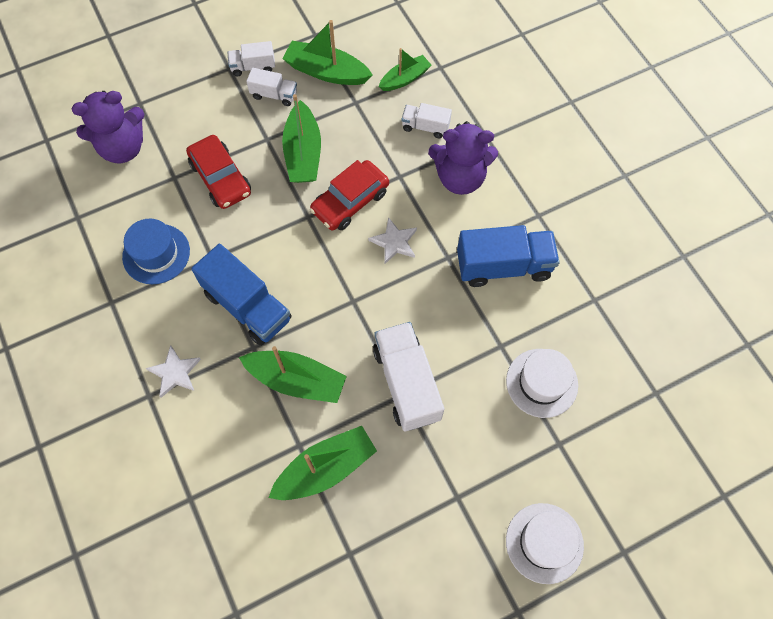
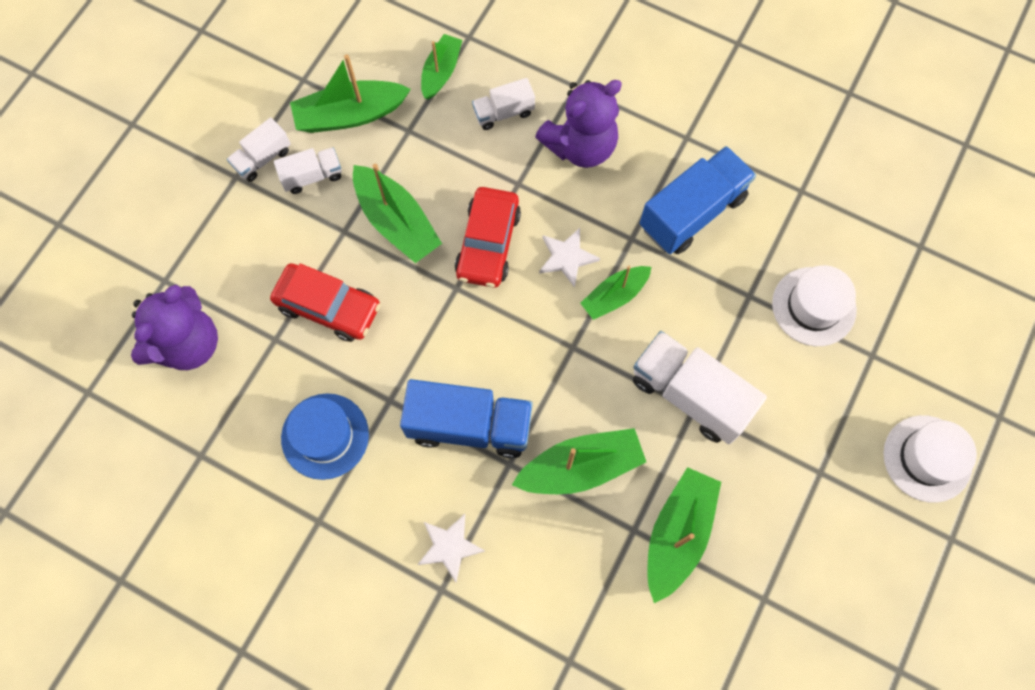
camera: 35 degrees left, 5 degrees up
none -> green boat [580,266,651,320]

